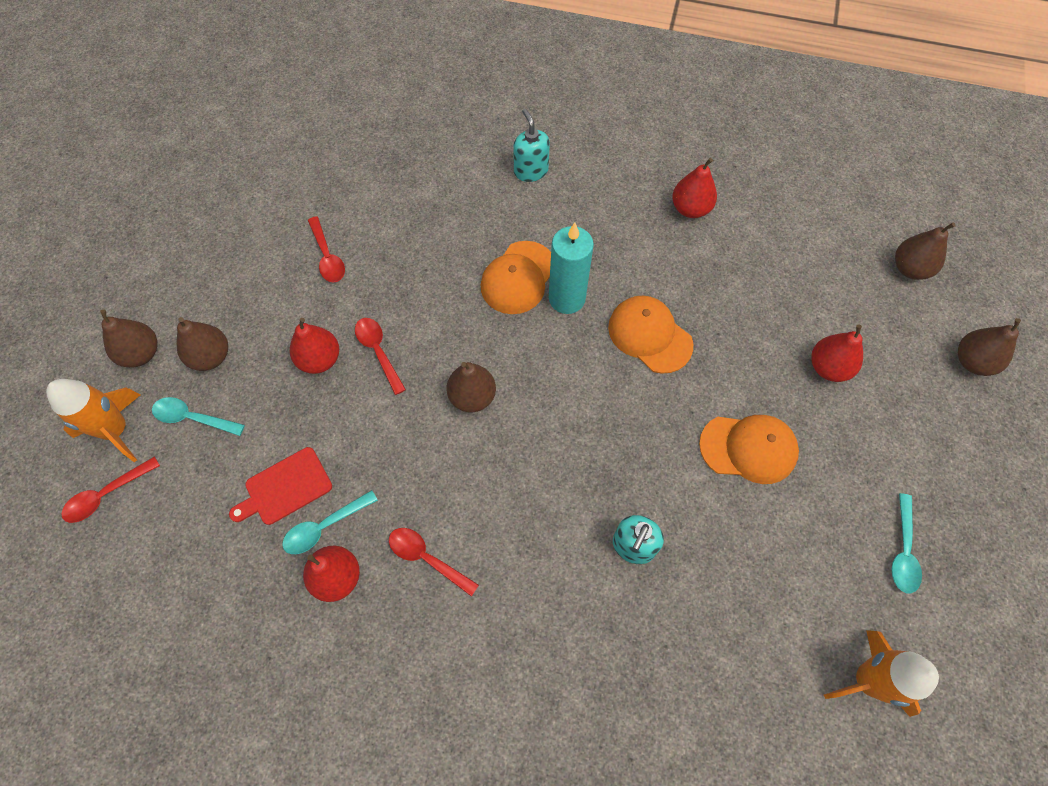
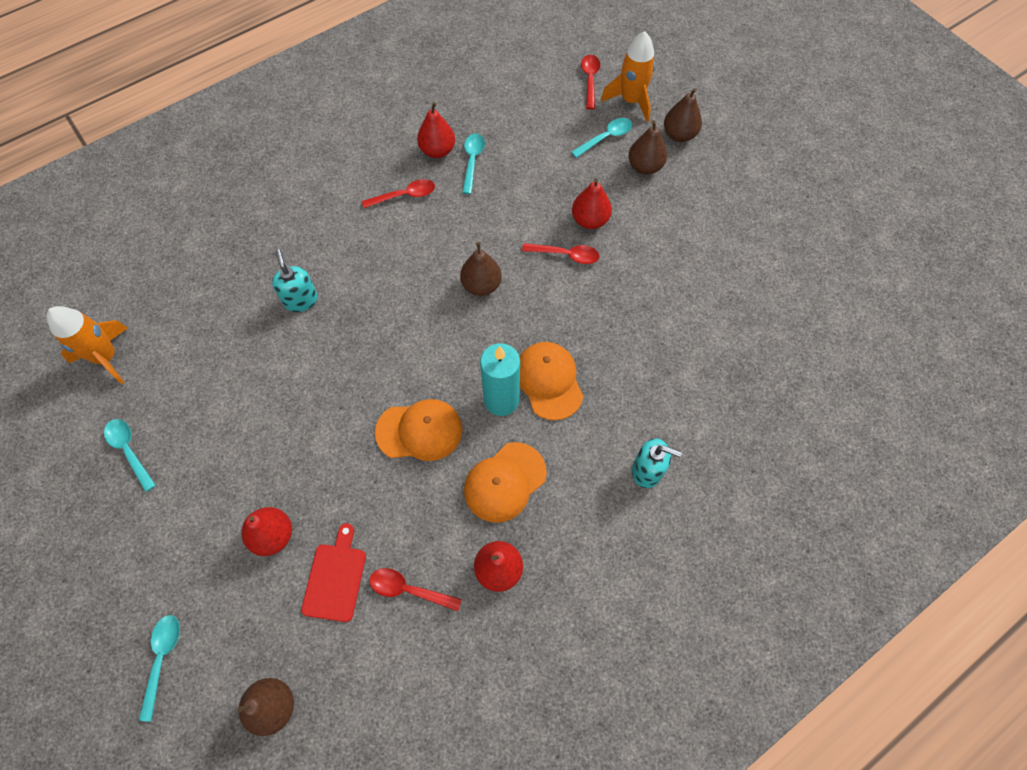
camera: 130 degrees right, 0 degrees up
red cutting board [229,447,332,525] -> red cutting board moved to [301,523,366,622]
red spoon [308,216,345,282] -> red spoon moved to [369,568,462,611]
orange cap [699,415,799,484] -> orange cap moved to [464,442,547,523]
brown pear [958,318,1021,376] -> turquoise spoon [139,615,180,722]

